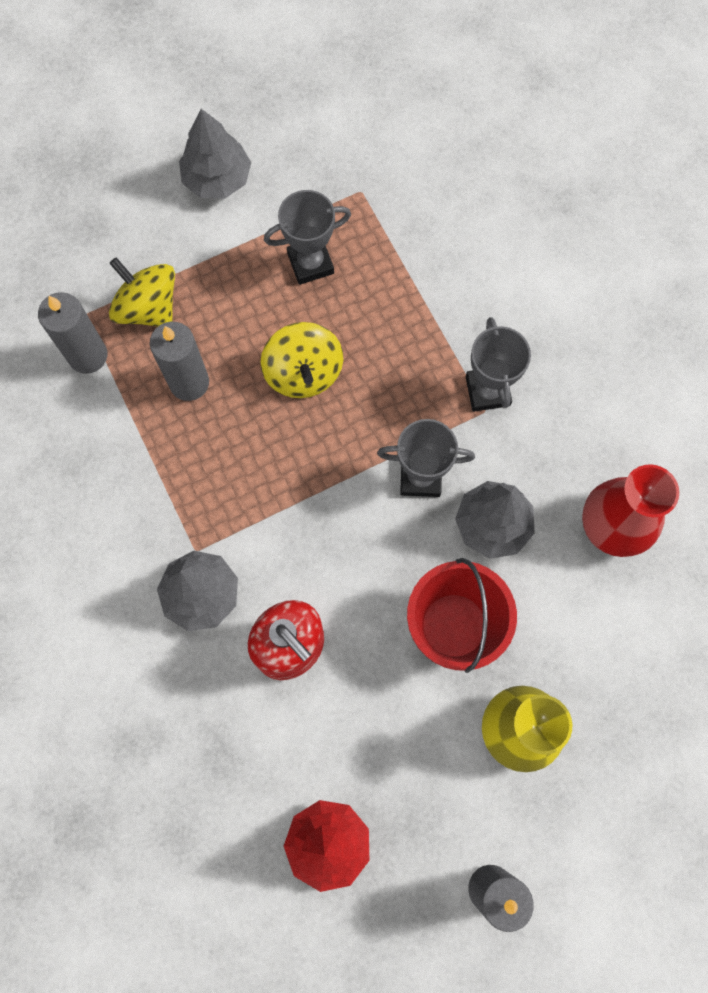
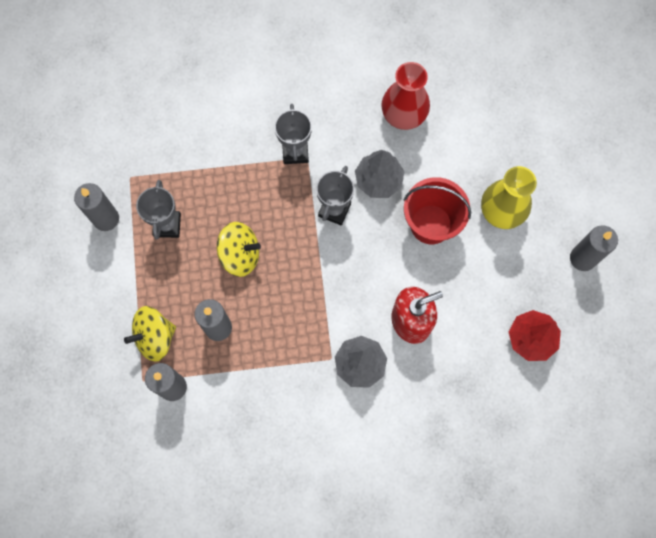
camera: 70 degrees left, 0 degrees up
grey tree [179,109,251,198] -> none
grey trophy [466,317,531,412] -> grey trophy turned 75 degrees clockwise [274,104,312,164]
none -> grey candle [74,183,119,231]

